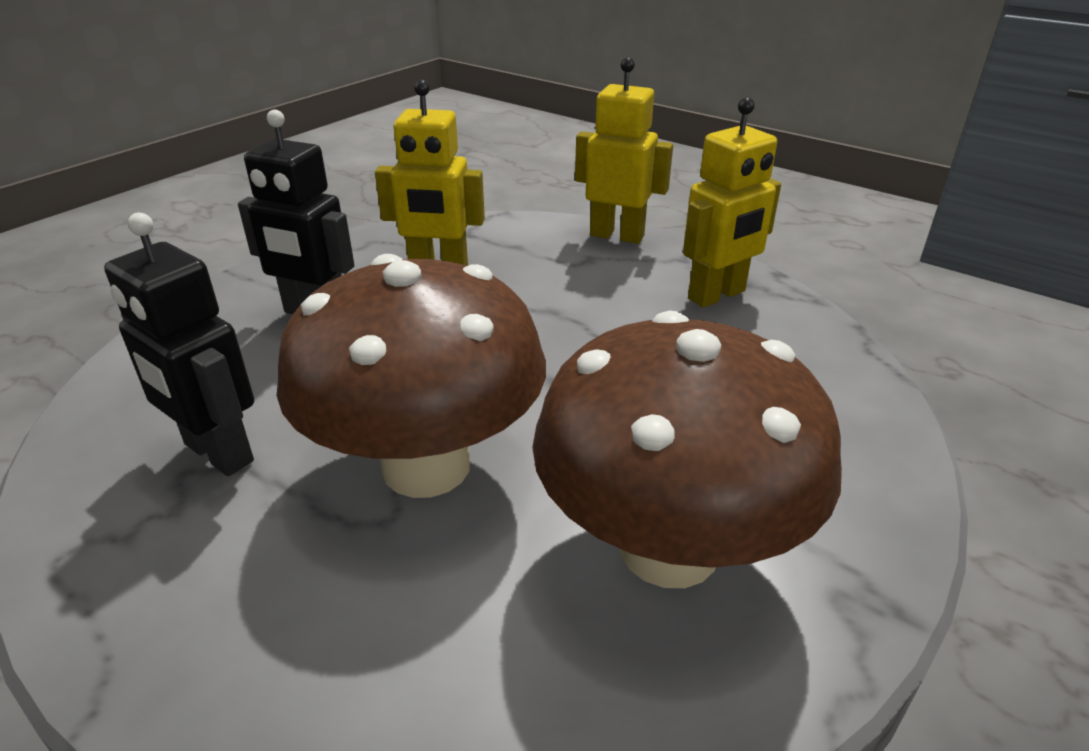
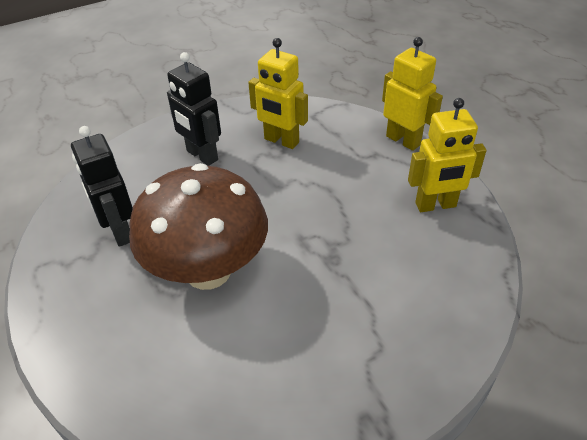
camera: 25 degrees right, 10 degrees up
brown mushroom [532,311,842,588] -> none

